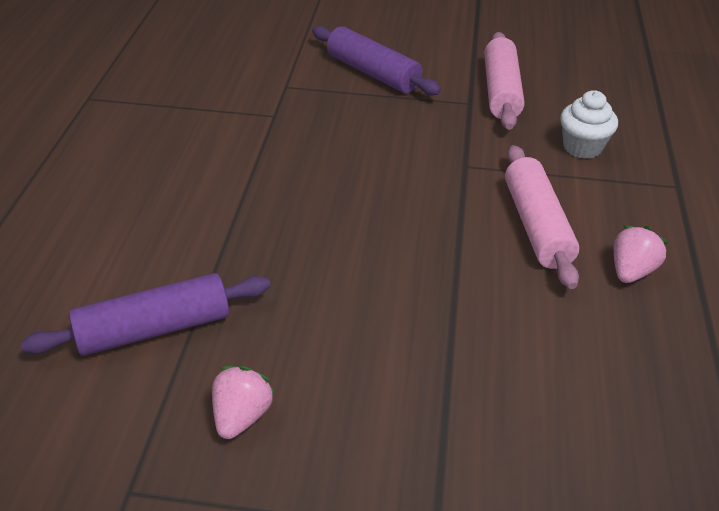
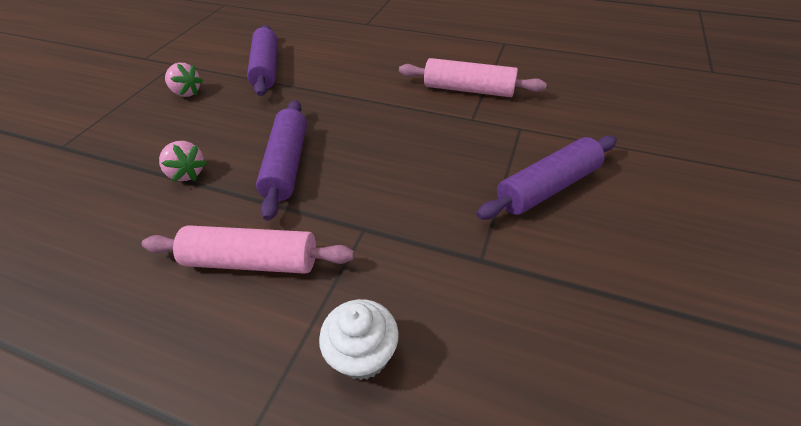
camera: 105 degrees right, 5 degrees up
pink rolling pin [484,32,525,130] -> pink rolling pin moved to [399,58,547,97]
pink strawberry [614,226,669,283] -> pink strawberry moved to [159,141,207,181]
none -> purple rolling pin [256,100,307,221]

